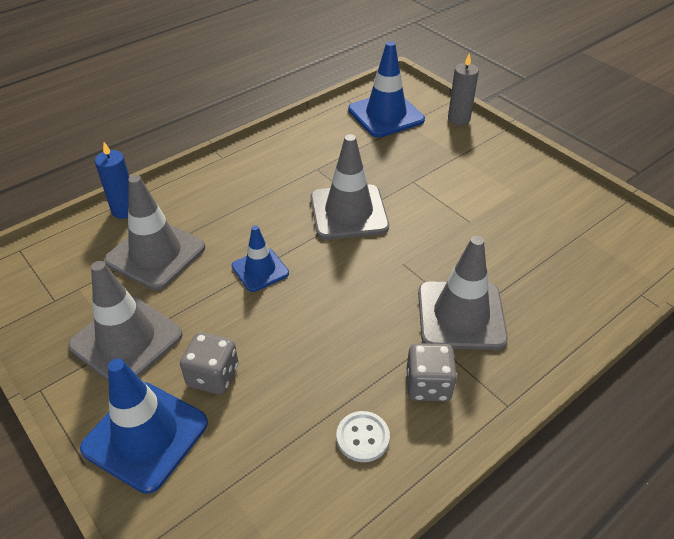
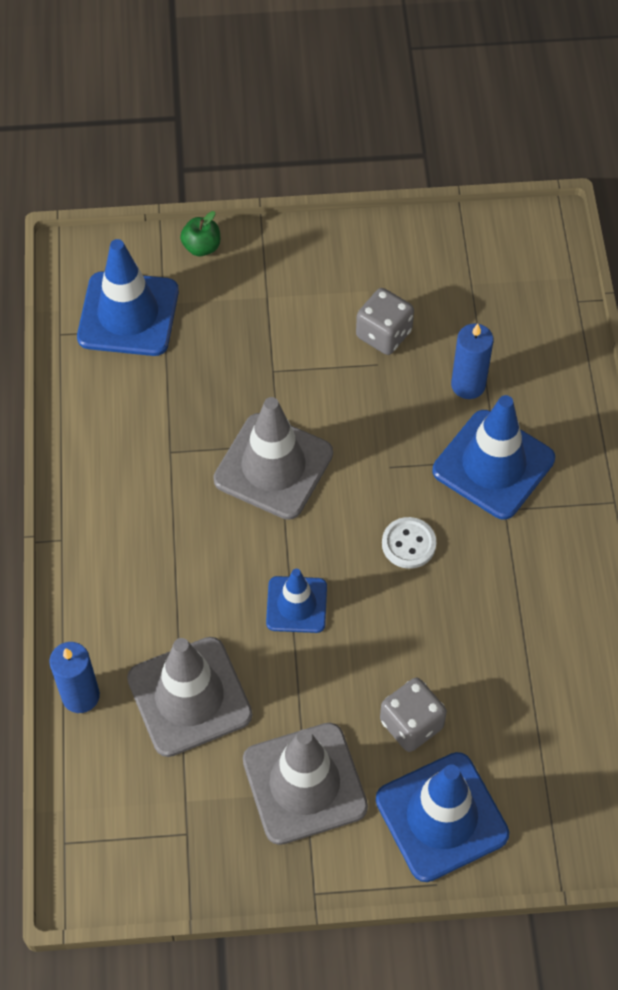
camera: 55 degrees left, 15 degrees up
white button [336,411,390,462] -> white button moved to [382,517,436,569]
grey dice [407,343,457,401] -> grey dice moved to [356,288,414,355]
grey traffic cone [418,236,508,350] -> blue traffic cone [432,395,555,520]
grey candle [448,53,479,125] -> green apple [180,211,220,256]
none -> blue candle [451,323,493,399]

